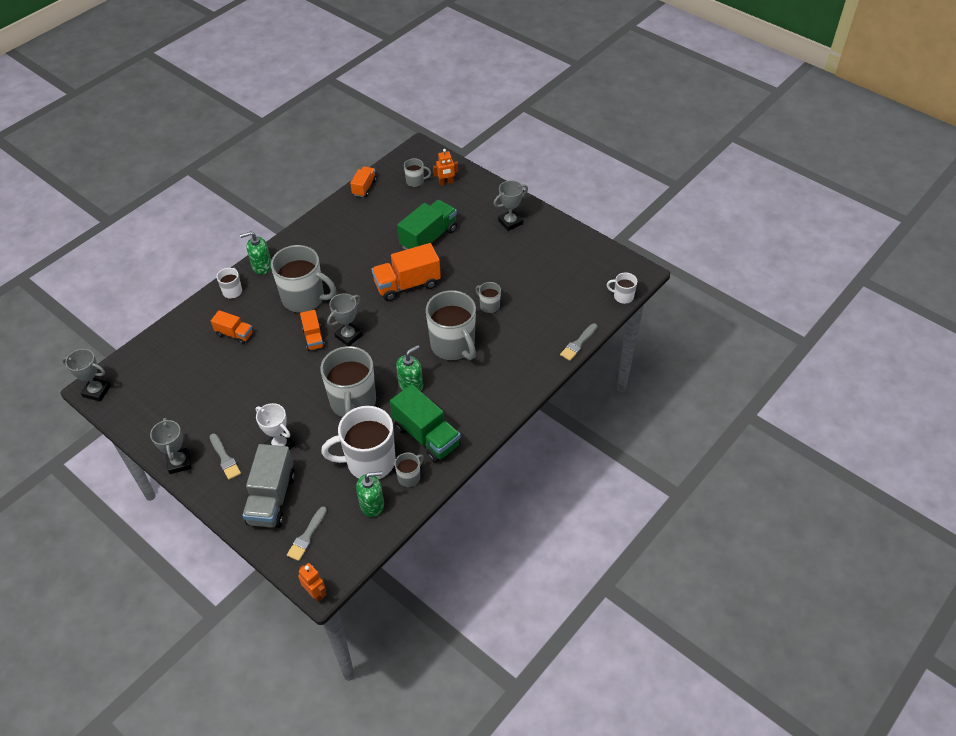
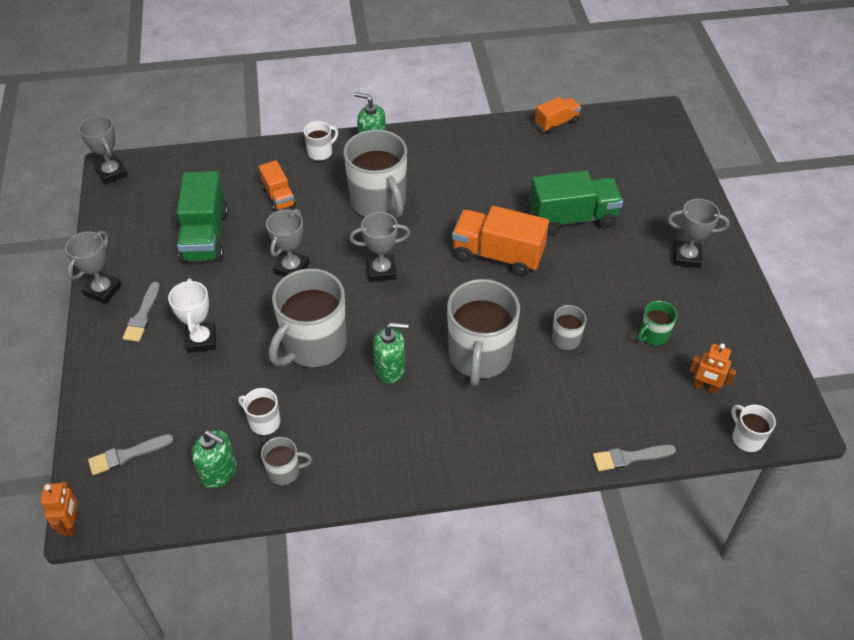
camera: 40 degrees right, 0 degrees up
grey truck [242,444,295,528] -> none
orange truck [300,310,325,351] -> none
white mug [321,406,395,479] -> white mug [238,388,280,435], size x0.46
green truck [390,384,461,463] -> green truck moved to [177,171,228,263]
grey mug [404,158,431,187] -> none
orange robot [433,149,458,186] -> orange robot moved to [689,343,736,394]
none -> grey trophy [266,209,309,277]
none -> green mug [638,301,677,346]

